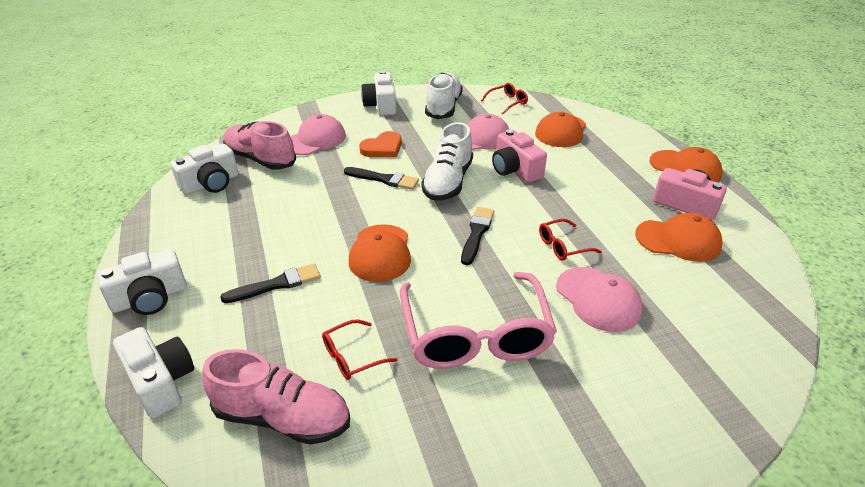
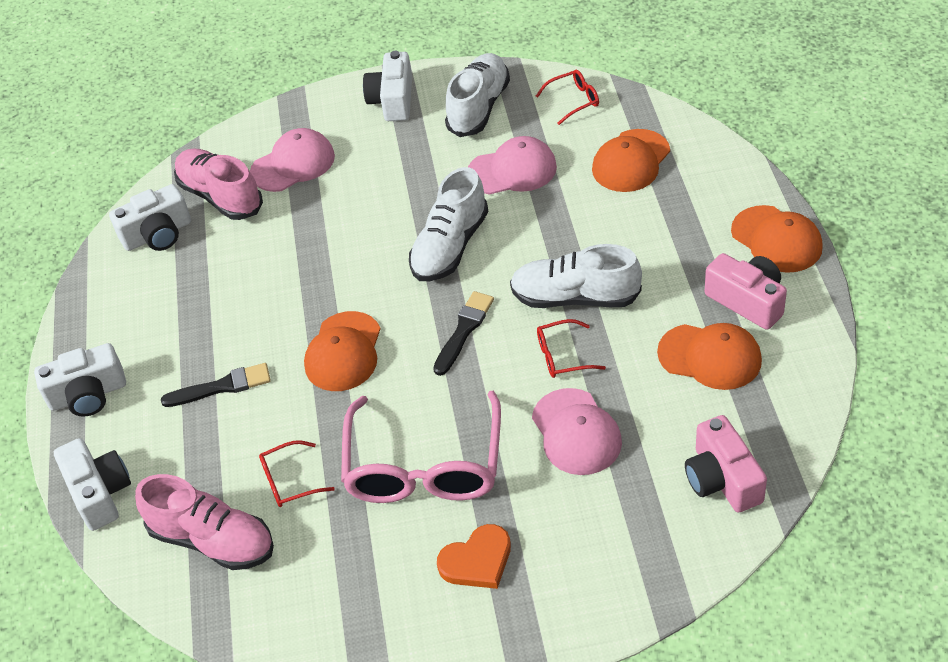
camera: 15 degrees right, 10 degrees up
black brush [344,167,419,190] -> none
orange heart [359,131,402,157] -> orange heart moved to [437,524,511,589]
pink camera [492,129,547,183] -> pink camera moved to [685,415,767,513]
none -> white shoe [510,244,642,308]

